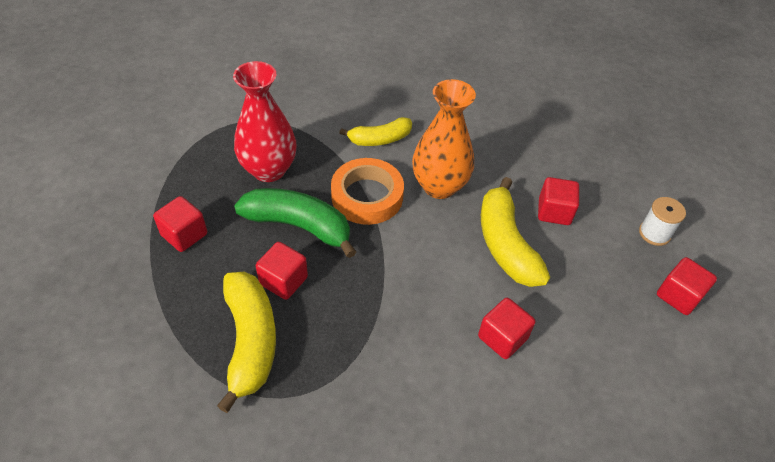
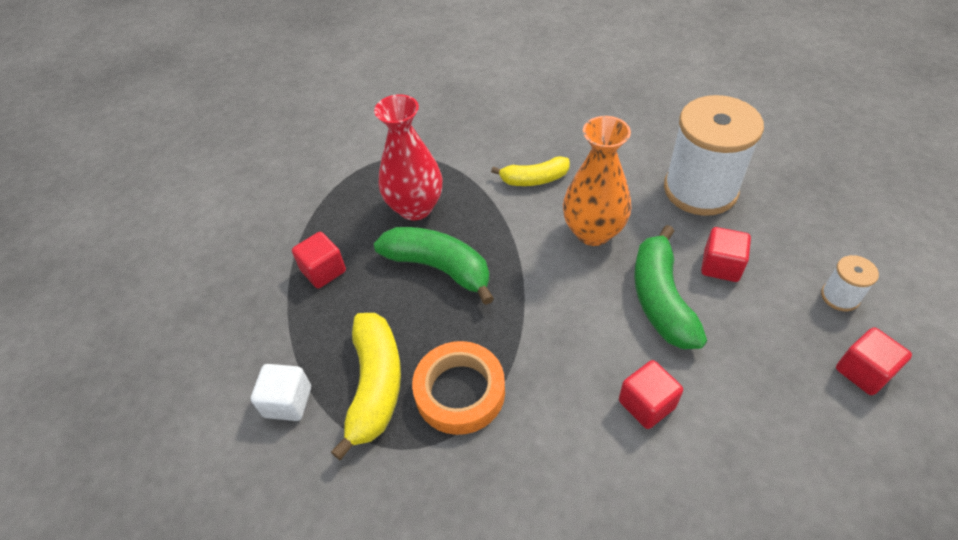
camera: 15 degrees right, 0 degrees up
red cube [256,242,308,300] -> none
orange tape [331,158,404,225] -> orange tape moved to [412,341,505,435]
yellow banana [481,177,550,287] -> green banana [634,225,707,349]
none -> white cube [251,364,311,421]
none -> white spool [664,95,764,216]

